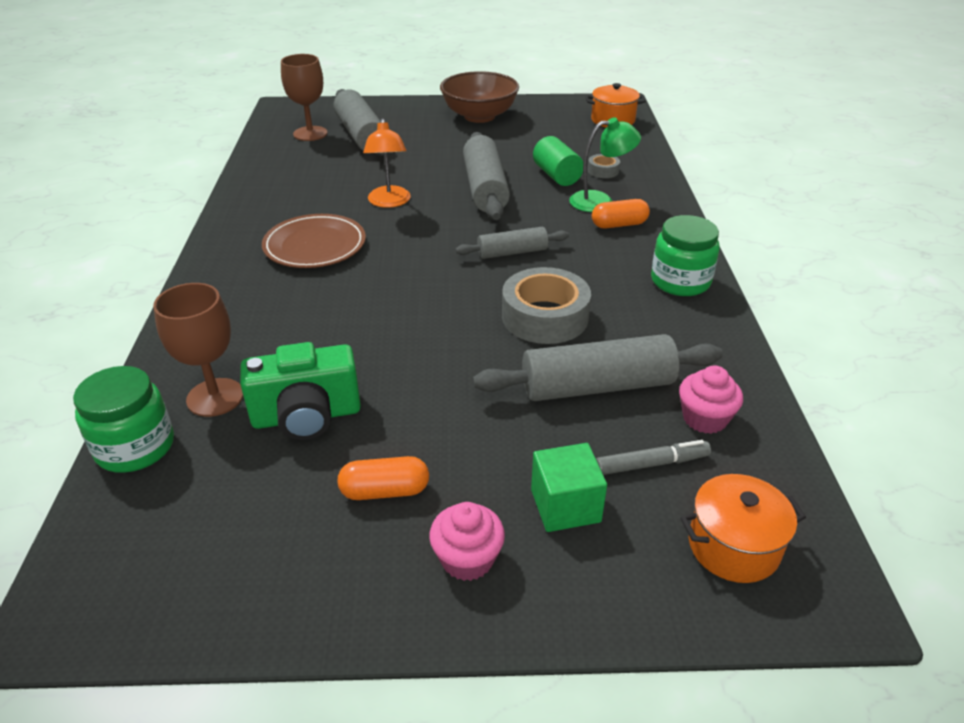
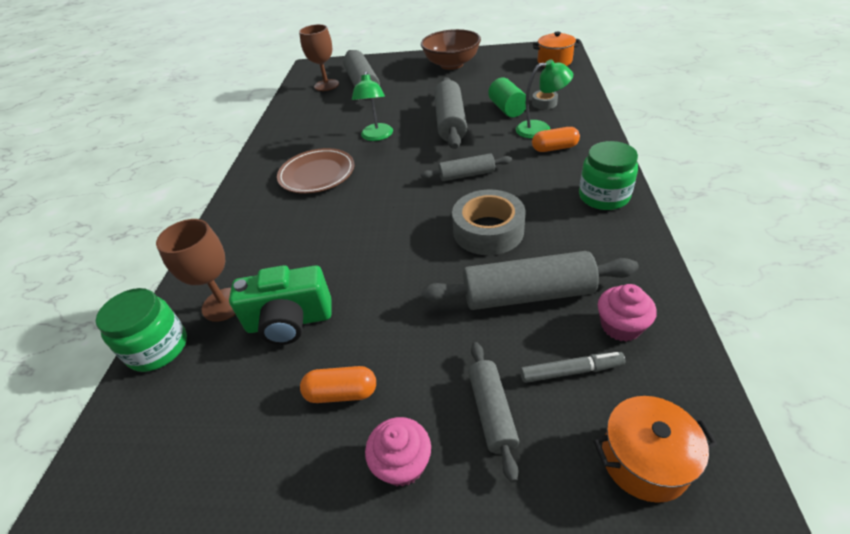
camera: 10 degrees right, 5 degrees up
orange lamp [363,118,411,208] -> green lamp [352,71,393,141]
green cube [531,443,607,532] -> grey rolling pin [468,342,519,483]

